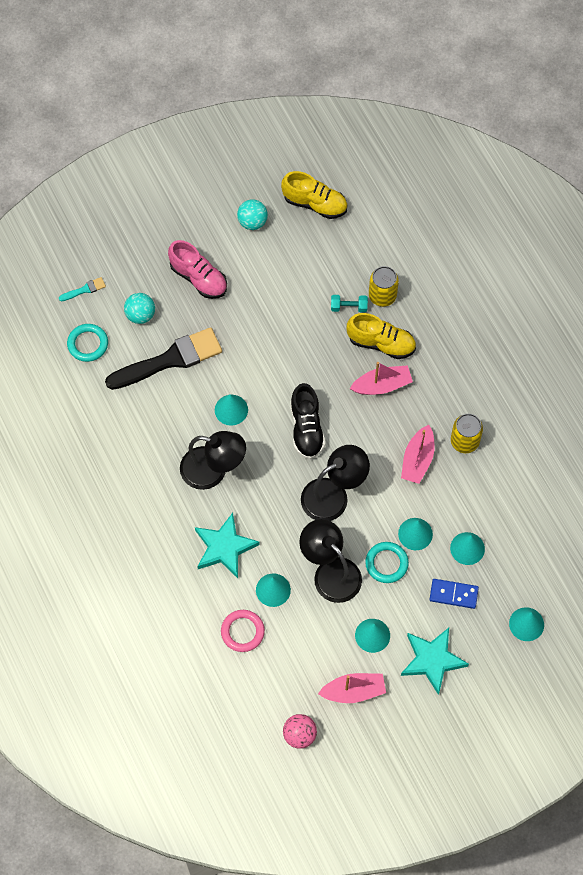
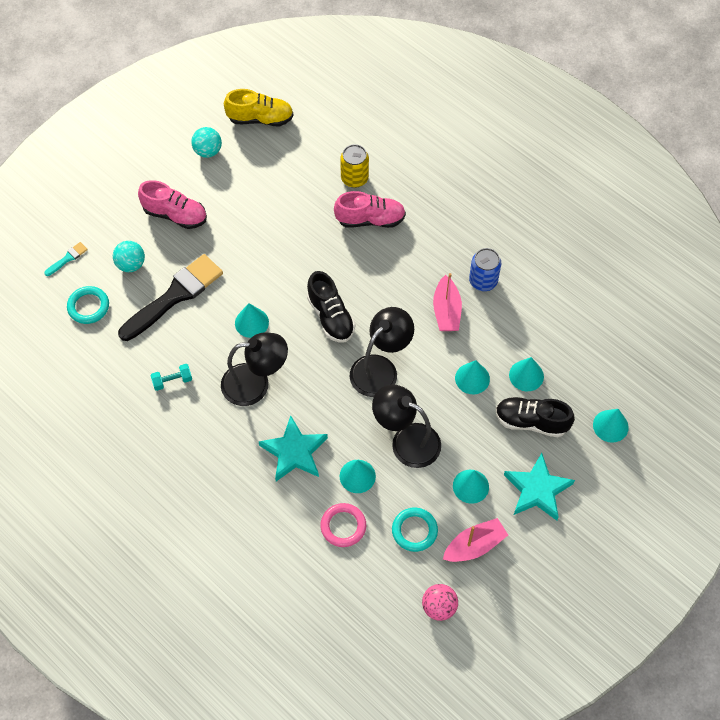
camera: 20 degrees left, 5 degrees down
turquoise dumbbell [331,295,368,313] -> turquoise dumbbell moved to [151,364,192,391]
yellow shoe [347,313,416,359] -> pink shoe [334,191,406,228]
pink boat [350,362,413,395] -> none
turquoise ring [365,542,409,583] -> turquoise ring moved to [392,508,438,552]
blue domino [429,579,479,609] -> black shoe [496,397,575,437]
yellow can [451,414,483,453] -> blue can [469,248,501,291]

